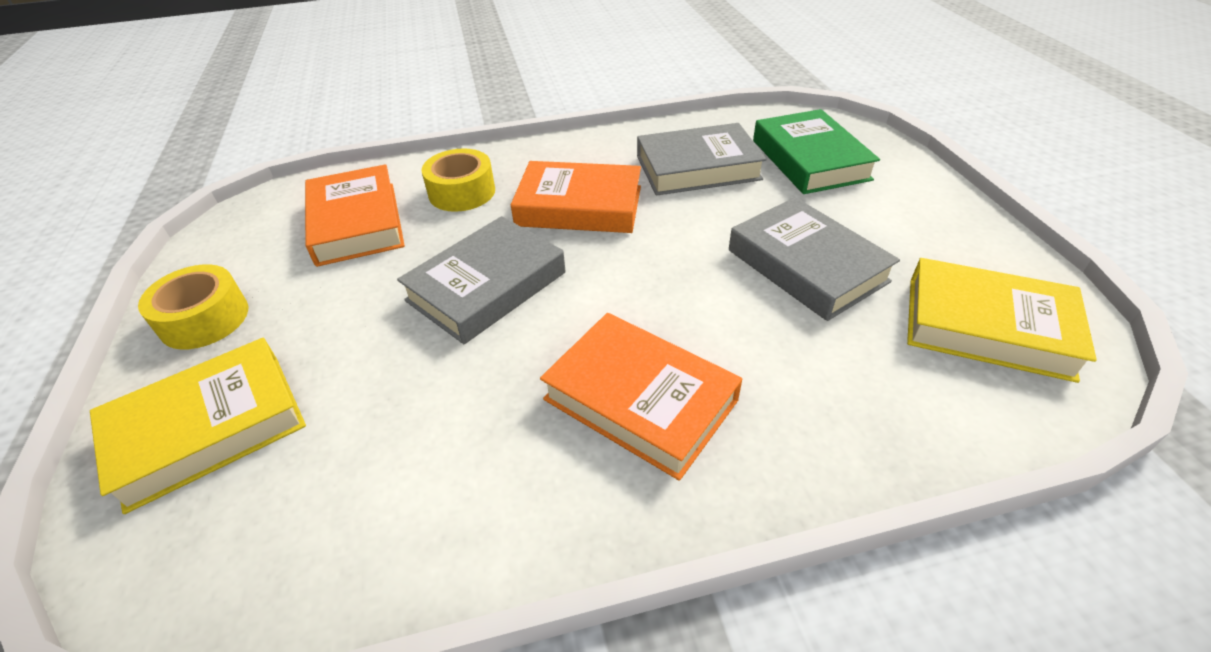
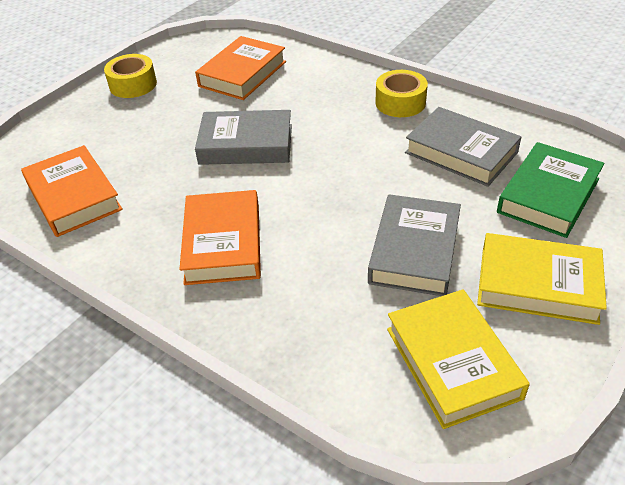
camera: 50 degrees right, 0 degrees up
yellow book [90,338,306,514] -> yellow book moved to [477,233,607,325]
yellow tape [421,148,495,212] -> yellow tape moved to [376,70,428,117]
orange book [511,161,641,233] -> orange book moved to [21,145,123,237]

